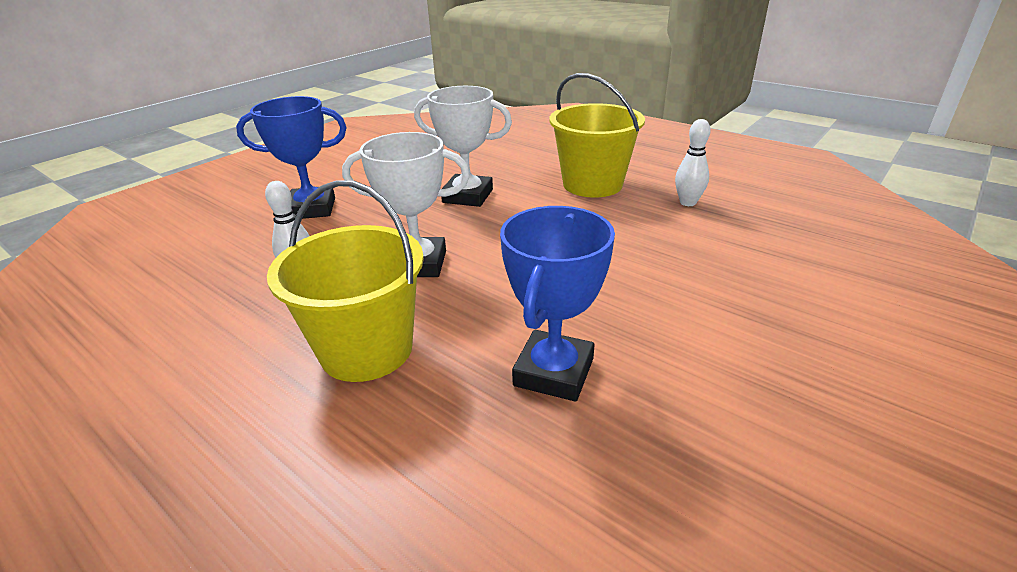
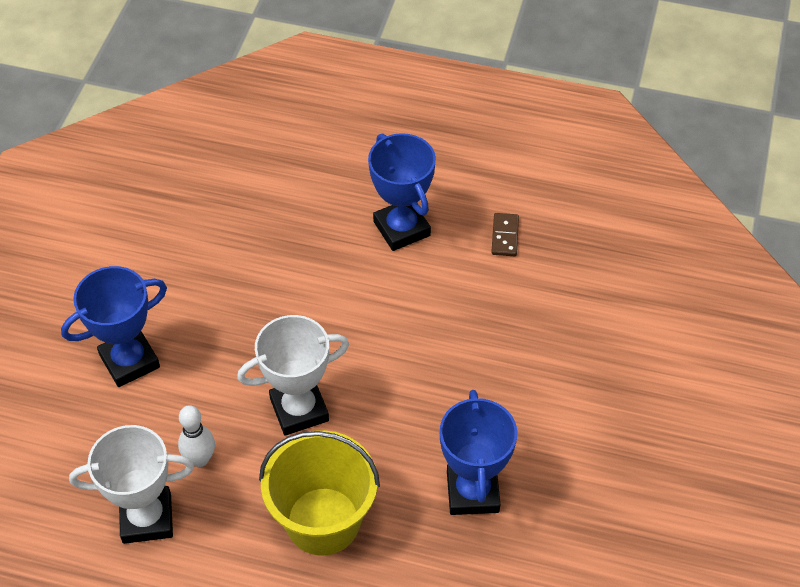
camera: 25 degrees left, 20 degrees up
white trophy [414,86,512,207] -> white trophy moved to [69,425,194,544]
yellow bucket [549,73,645,197] -> blue trophy [368,133,436,251]
white bowling pin [675,119,711,206] -> brown domino [491,213,519,256]

